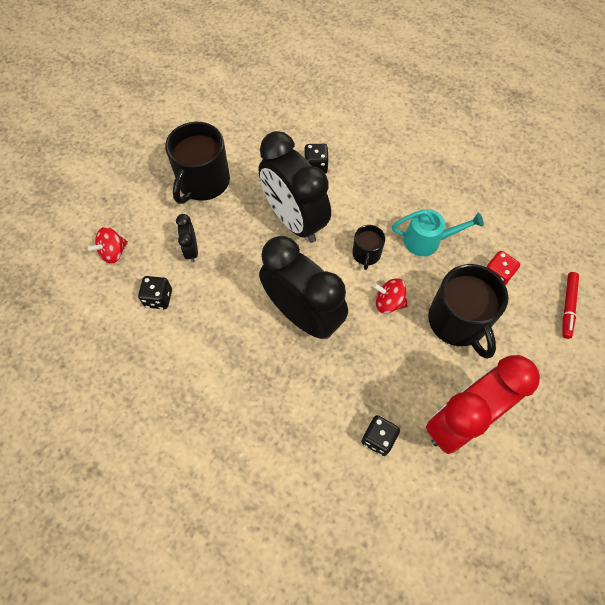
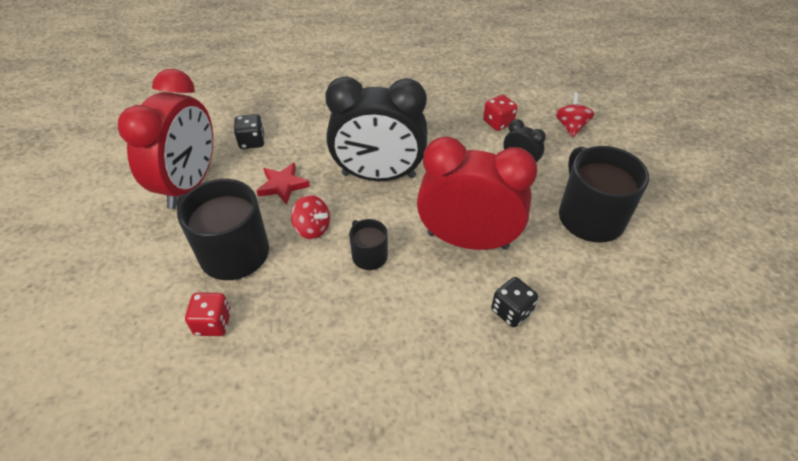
camera: 140 degrees right, 15 degrees down
black dice [138,276,172,309] -> red dice [483,94,518,131]
black clock [259,131,331,243] -> red clock [417,136,538,250]
red spinning top [373,278,408,314] -> red spinning top turned 60 degrees clockwise [291,195,330,239]
turquoise watering can [392,209,484,256] -> none
red marker [562,272,579,339] -> none
none -> red star [257,162,310,205]

